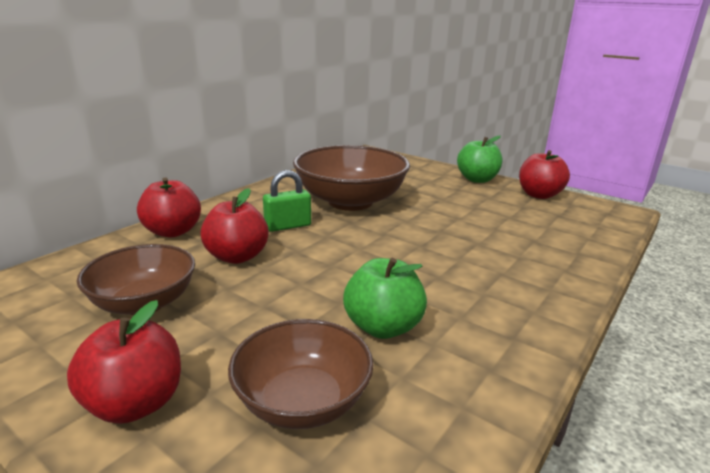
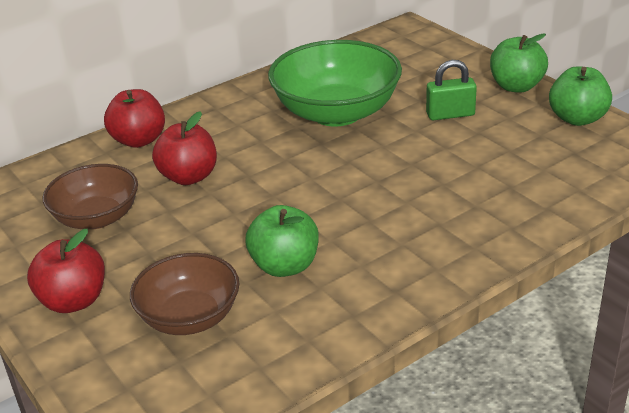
camera: 20 degrees right, 10 degrees up
green padlock [263,170,311,232] -> green padlock moved to [426,60,477,120]
brown bowl [293,145,410,211] -> green bowl [268,40,402,126]
red apple [519,150,570,199] -> green apple [549,66,612,126]

